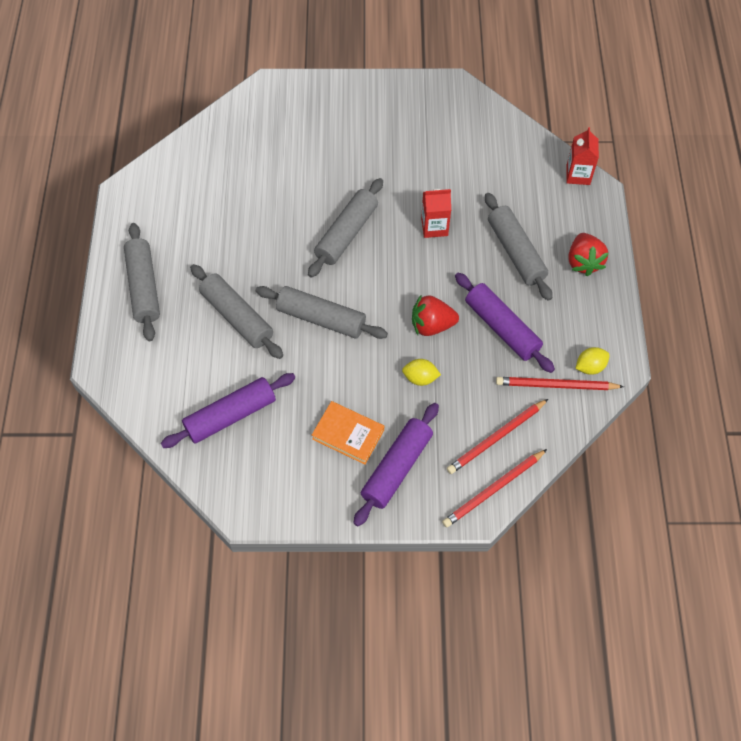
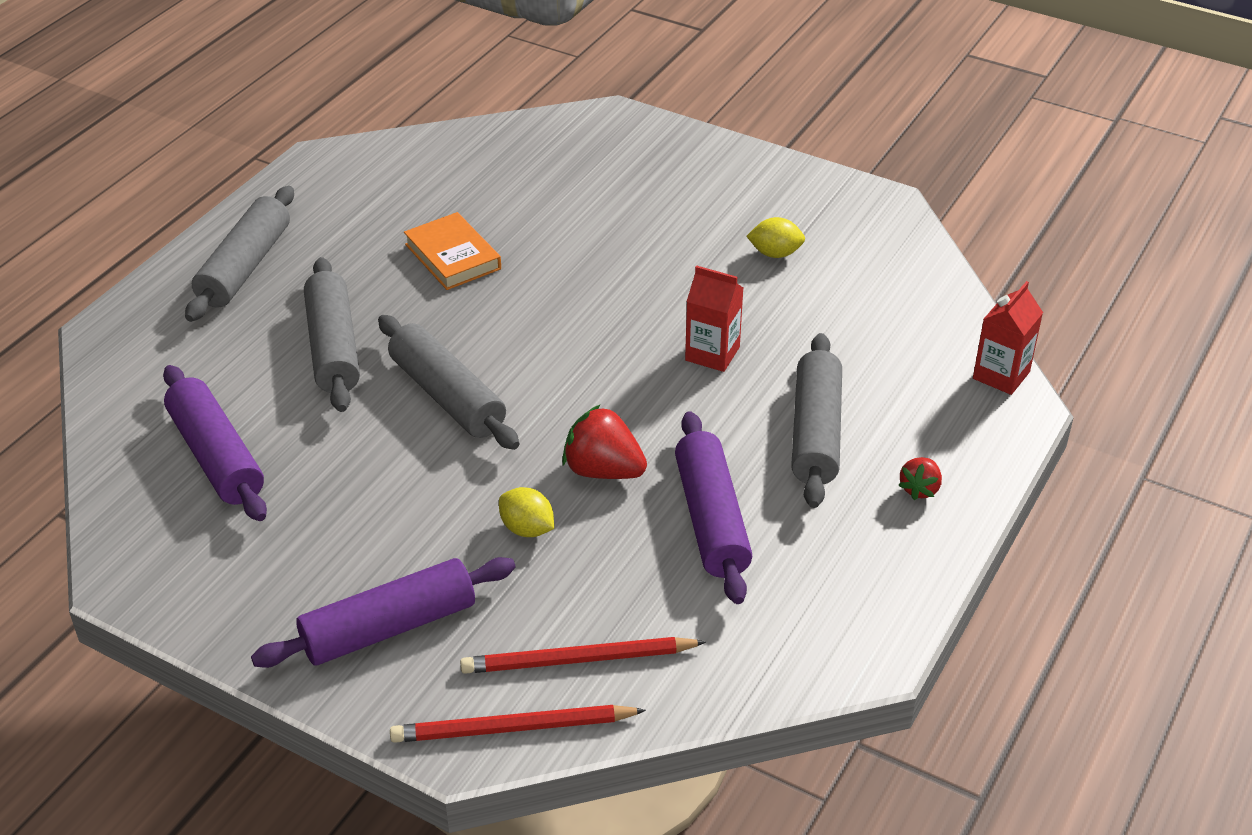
camera: 30 degrees right, 20 degrees down
purple rolling pin [161,373,295,448] -> purple rolling pin turned 60 degrees clockwise [163,365,267,521]
grey rolling pin [308,178,383,278] -> none
orange book [312,401,384,464] -> orange book moved to [404,212,501,290]
red pencil [496,377,624,390] -> none
red strawberry [568,233,609,276] -> red strawberry [898,457,942,500], size x0.58
yellow lemon [575,347,610,375] -> yellow lemon moved to [746,217,805,258]

